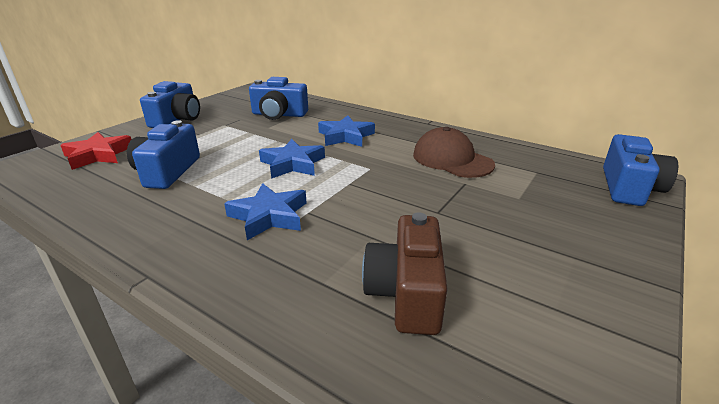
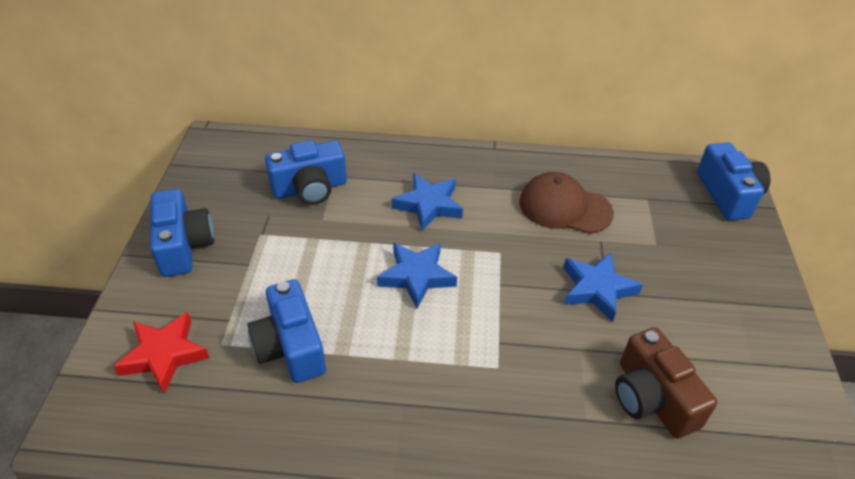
camera: 30 degrees left, 15 degrees up
blue star [224,183,307,240] -> blue star moved to [563,253,643,322]

